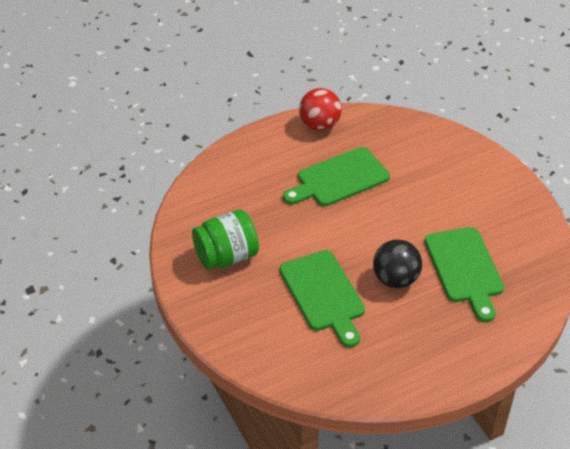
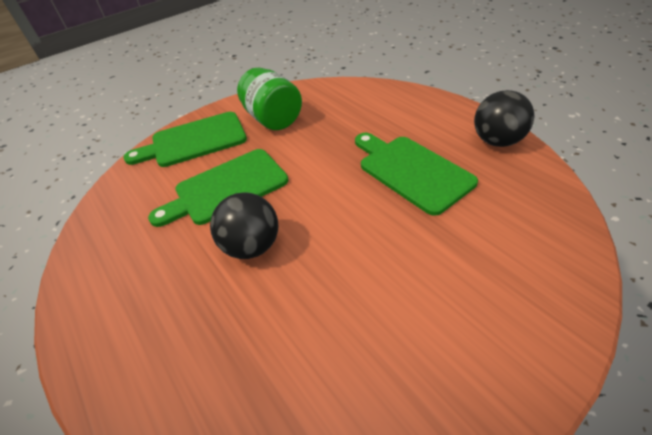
camera: 85 degrees right, 0 degrees up
red ball [299,88,342,131] -> black ball [474,90,534,147]
green cutting board [425,227,504,322] -> green cutting board moved to [123,112,247,167]

